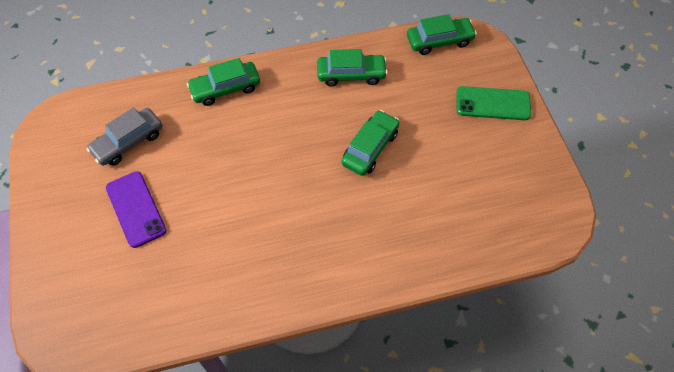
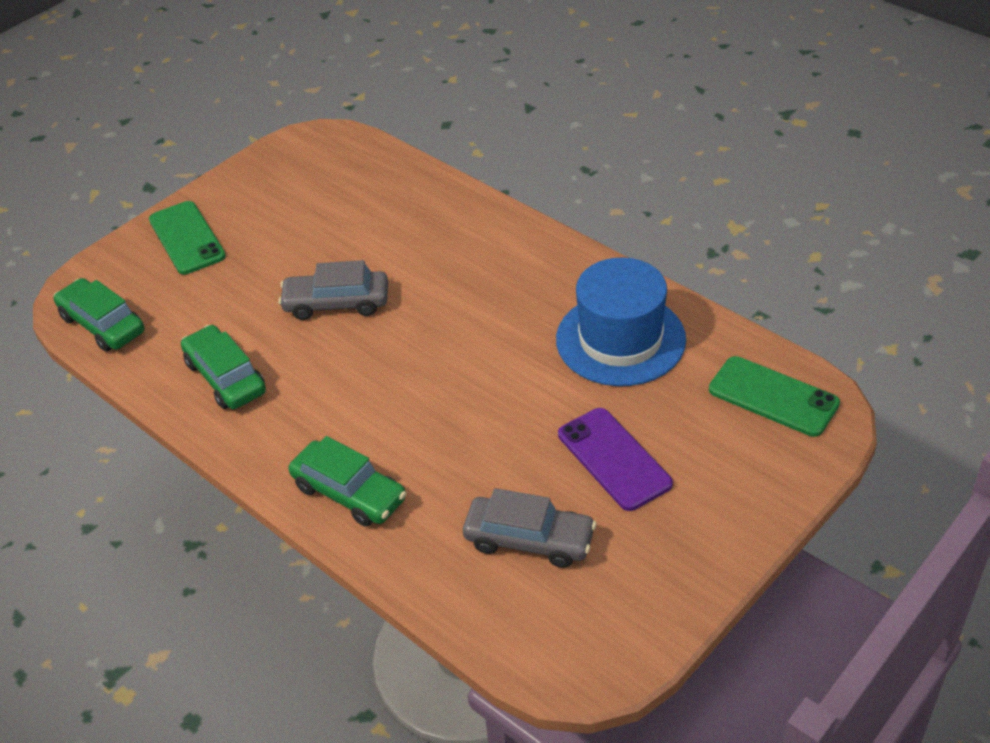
camera: 120 degrees left, 15 degrees down
purple phone [106,171,166,248] -> purple phone turned 60 degrees counterclockwise [558,408,673,511]
green car [341,110,399,176] -> grey car [278,260,388,320]
none -> blue hat [556,258,686,386]
none -> green phone [709,356,840,437]

